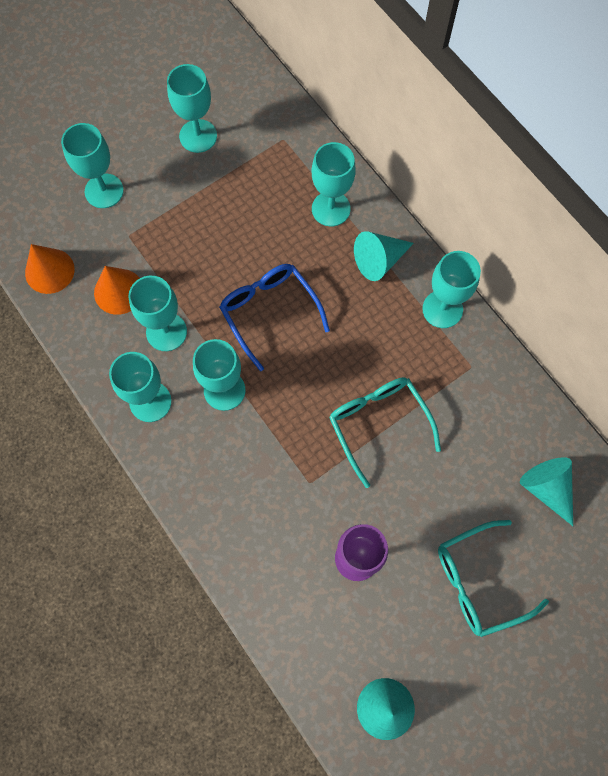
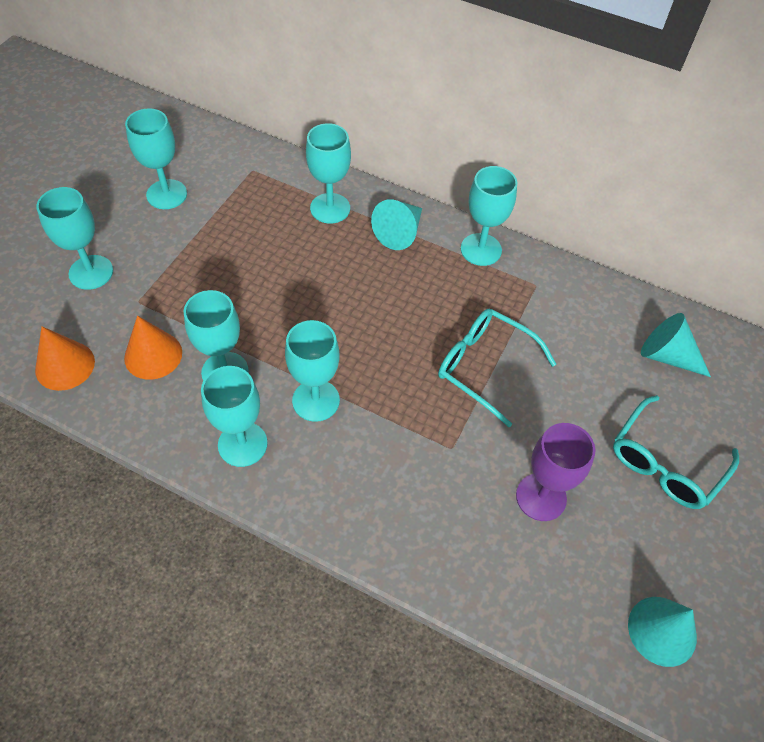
camera: 30 degrees left, 15 degrees down
blue glasses [219,264,330,371] -> none

